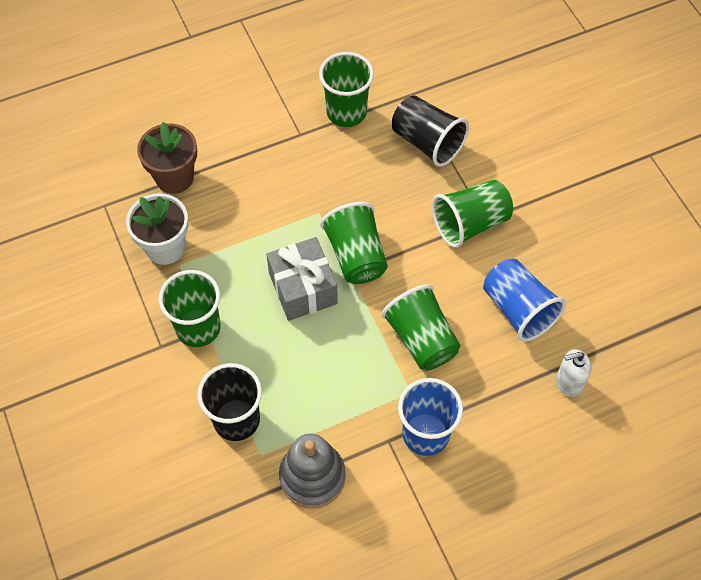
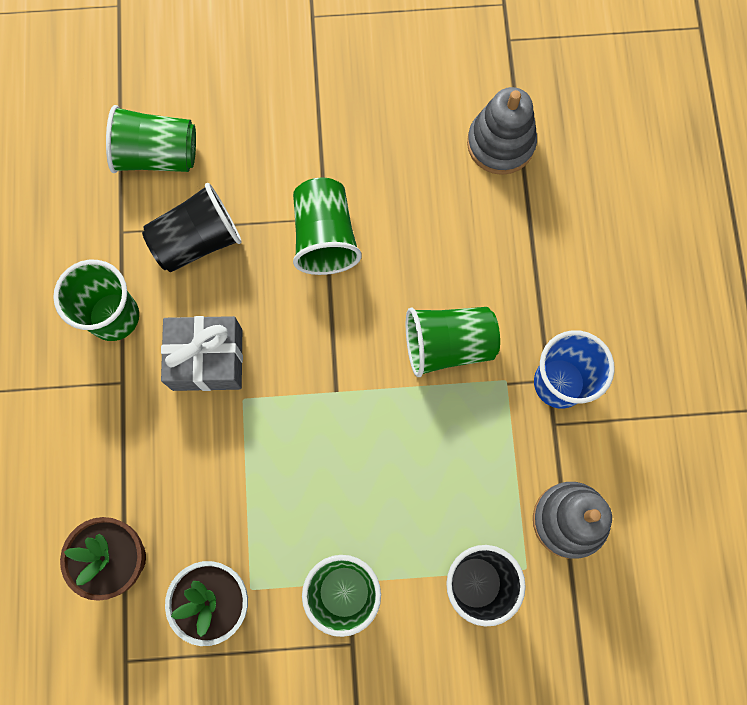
camera: 70 degrees left, 15 degrees up
grey gift [266,237,338,321] -> grey gift moved to [161,316,243,391]
green cup [320,202,388,284] -> green cup moved to [106,105,196,173]
blue cup [483,259,566,342] -> none
white soap dispenser [556,349,591,397] -> none
none -> grey stacking toy [467,87,537,175]

